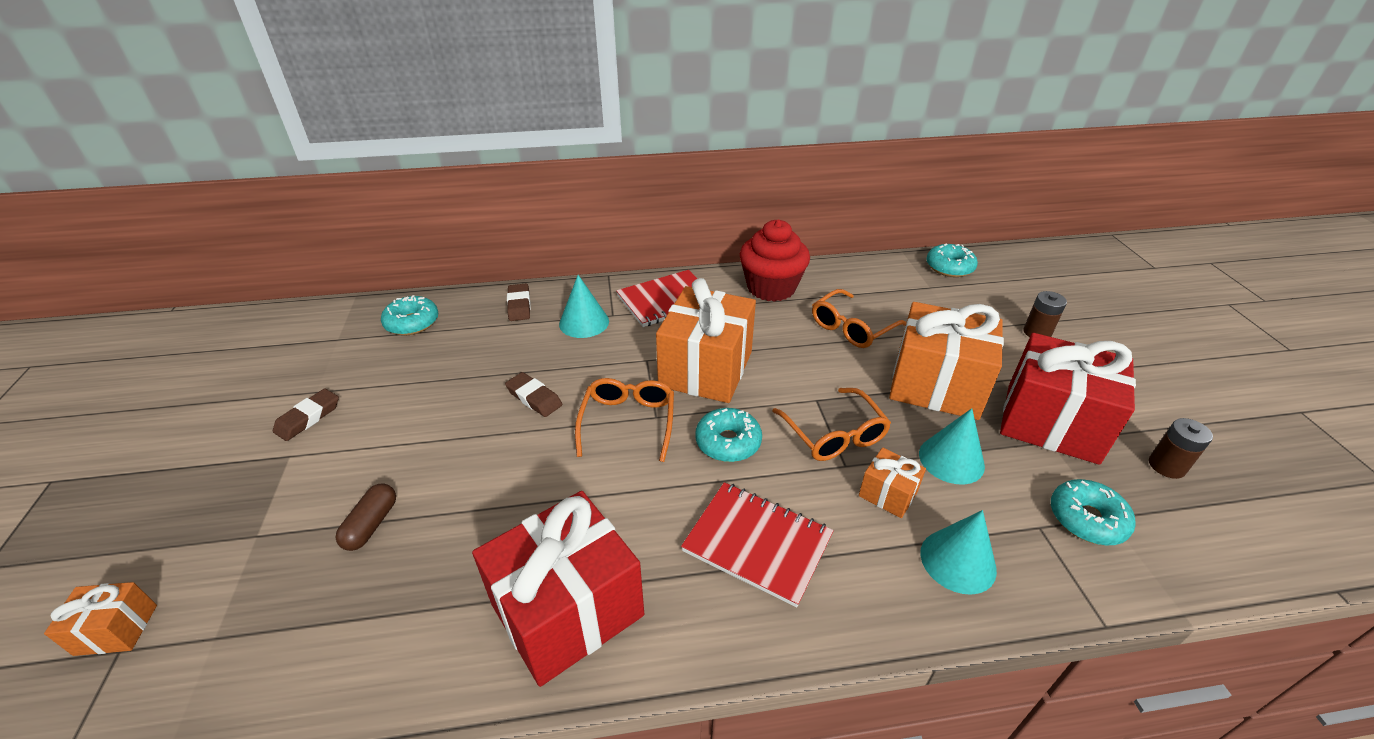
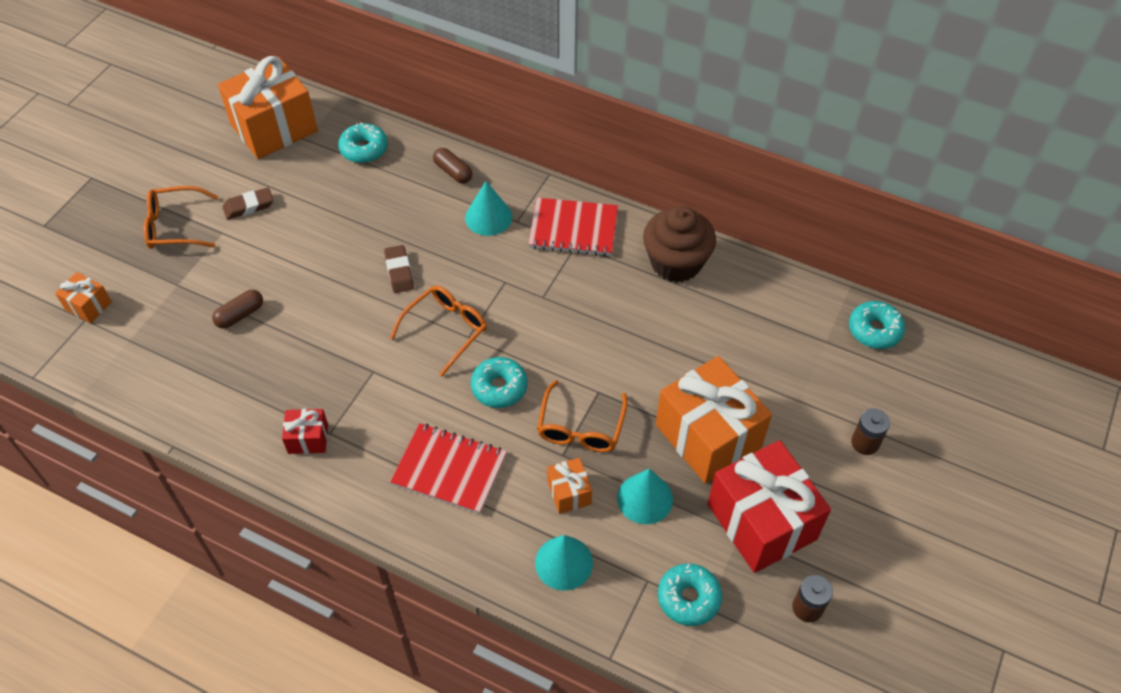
camera: 35 degrees right, 15 degrees up
red gift [472,491,644,687] -> red gift [282,409,328,454], size x0.46
brown eraser [507,284,531,321] -> brown capsule [433,148,472,183]
orange gift [656,278,756,403] -> orange gift moved to [218,56,318,159]
red notebook [681,482,834,607] -> red notebook turned 45 degrees counterclockwise [390,423,507,514]
red cupcake [740,219,810,302] -> brown cupcake [643,206,716,283]
orange glasses [812,289,907,348] -> orange glasses moved to [143,186,219,249]

